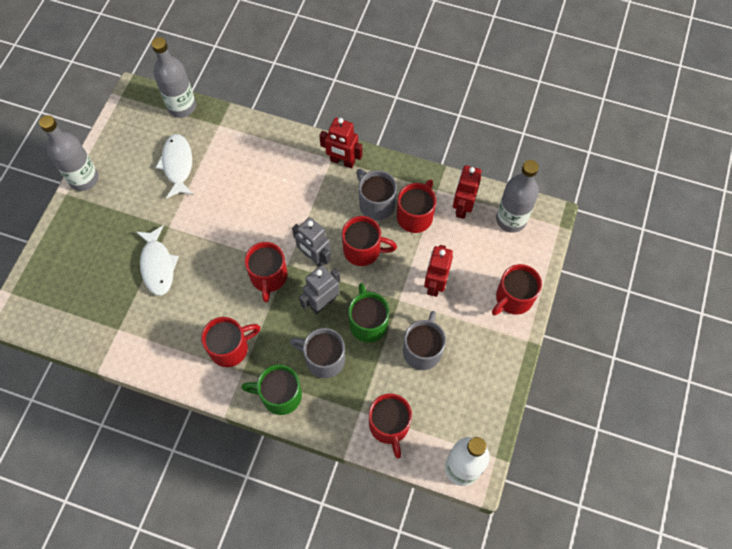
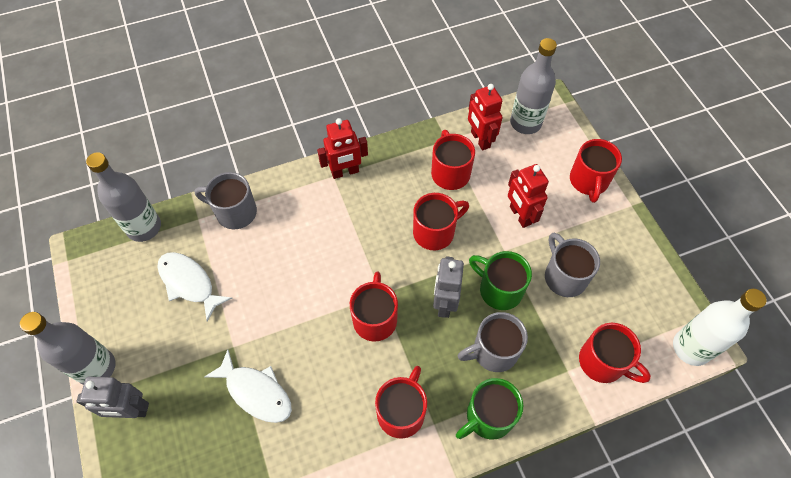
camera: 40 degrees left, 5 degrees down
red mug [244,242,287,302] -> red mug turned 135 degrees counterclockwise [350,272,398,341]
grey robot [292,217,331,266] -> grey robot moved to [76,376,149,418]
grey mug [356,169,397,220] -> grey mug moved to [195,172,257,230]

